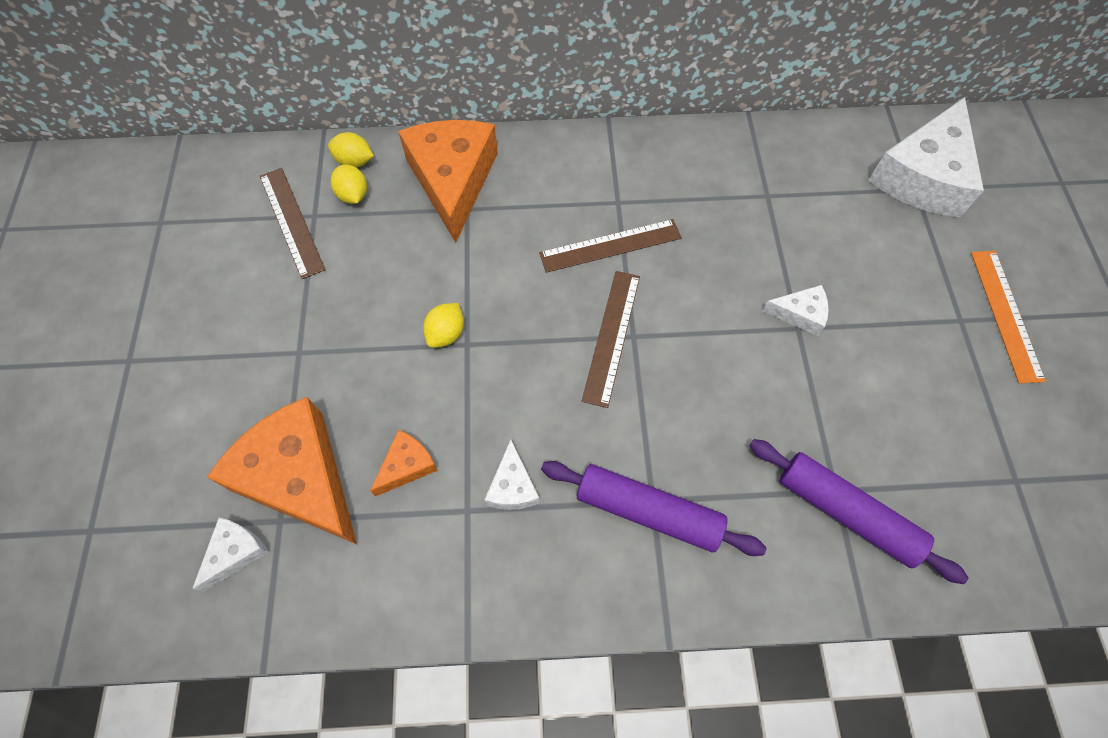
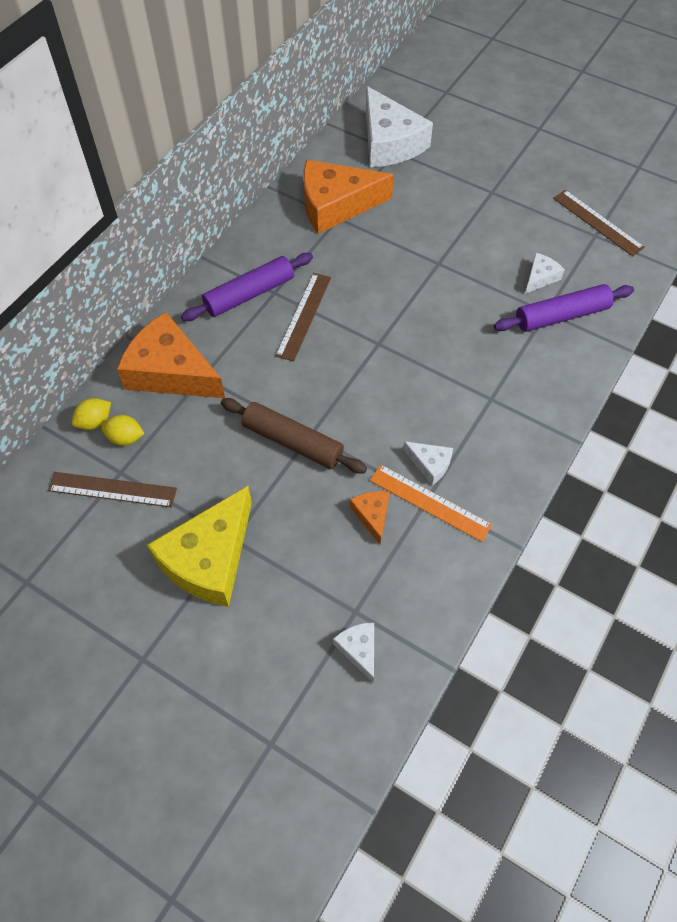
camera: 55 degrees left, 5 degrees down
orange cheese [207,397,357,544] -> orange cheese moved to [303,160,394,234]
yellow lemon [423,303,464,348] -> brown rolling pin [221,398,367,474]
purple rolling pin [541,461,767,556] -> purple rolling pin moved to [181,253,313,321]
brown ruler [582,271,640,408] -> brown ruler moved to [553,190,645,256]
white cheese [762,285,829,336] -> white cheese moved to [525,253,565,294]
orange ruler [971,251,1046,384] -> orange ruler moved to [370,465,492,542]
none -> yellow cheese [147,486,252,607]

